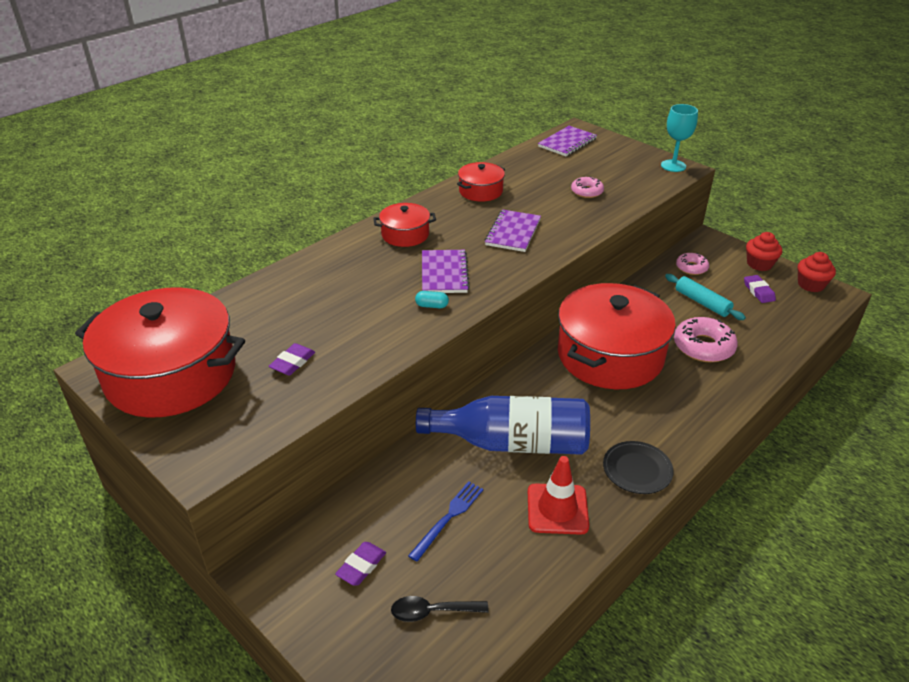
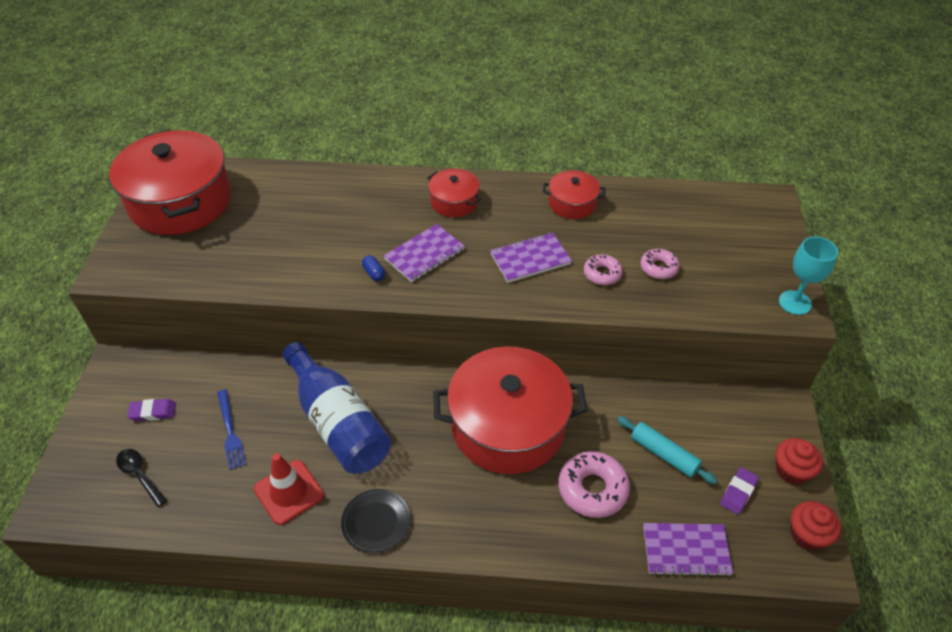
camera: 50 degrees right, 10 degrees up
purple eraser [269,343,315,375] -> none
blue fork [408,481,483,561] -> blue fork turned 75 degrees clockwise [217,389,246,470]
turquoise capsule [415,291,449,308] -> blue capsule [362,255,385,281]
purple notebook [538,126,597,156] -> purple notebook moved to [643,523,733,577]
turquoise rolling pin [665,274,746,320] -> turquoise rolling pin turned 60 degrees counterclockwise [617,416,718,484]
pink donut [676,253,709,275] -> pink donut moved to [584,254,623,285]

